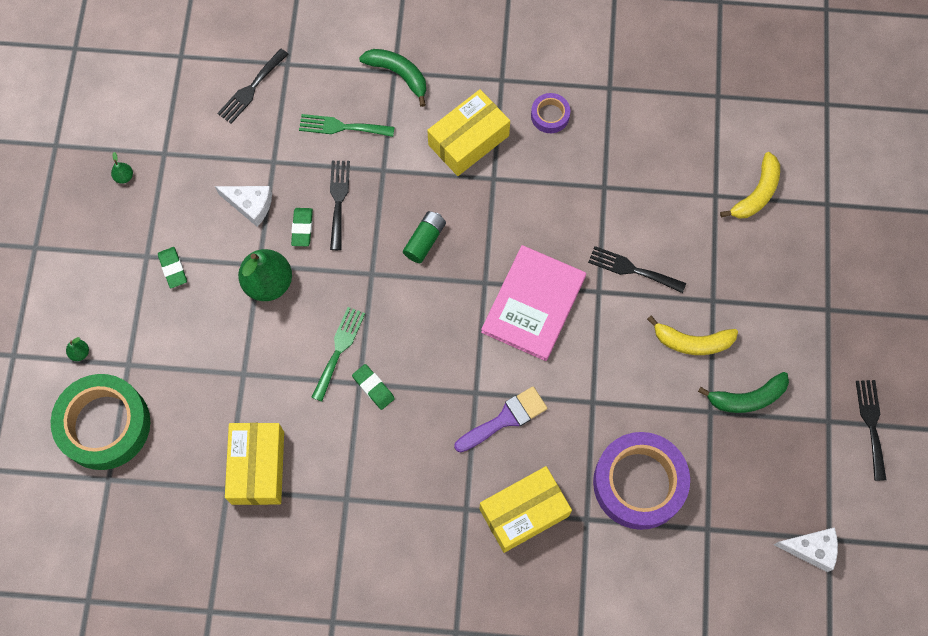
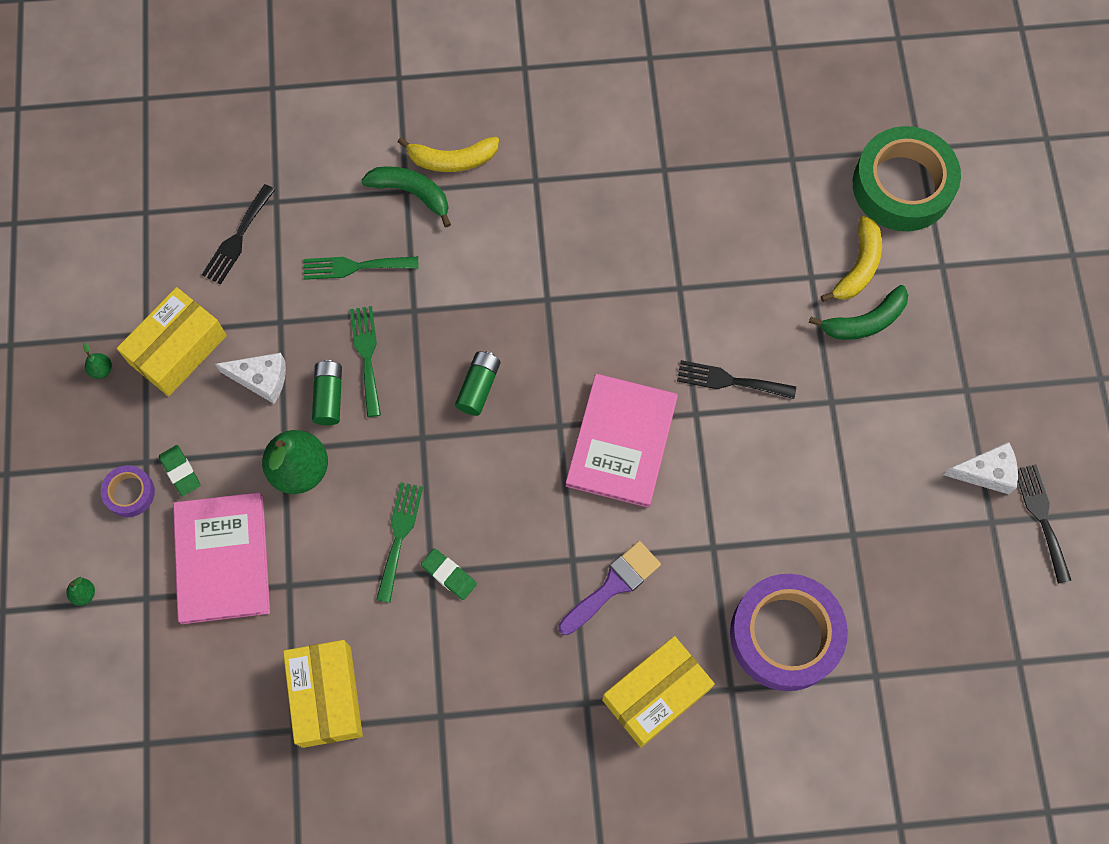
camera: 10 degrees left, 0 degrees up
green tape [51,374,150,470] -> green tape moved to [853,126,961,231]
green eraser [291,208,313,246] -> green battery [312,360,342,425]
black fork [330,161,350,250] -> green fork [350,306,381,417]
yellow box [427,89,510,176] -> yellow box moved to [116,287,227,396]
purple tape [531,93,570,133] -> purple tape moved to [101,465,155,517]
yellow banana [647,316,738,355] -> yellow banana moved to [398,137,499,172]
green banana [698,372,789,413] -> green banana moved to [809,285,908,340]
white cheese [774,527,838,572] -> white cheese moved to [944,442,1018,494]
none -> pink book [173,492,270,624]

